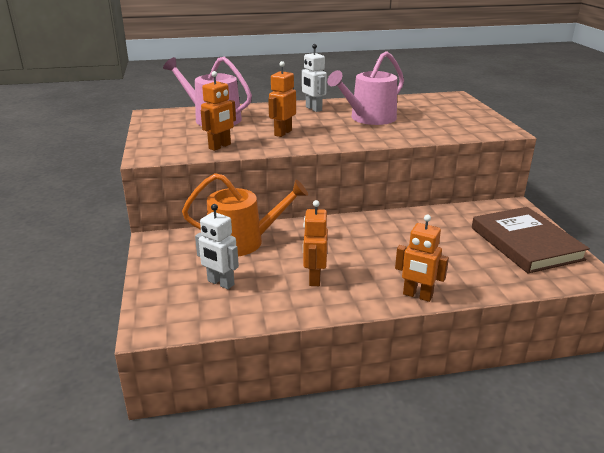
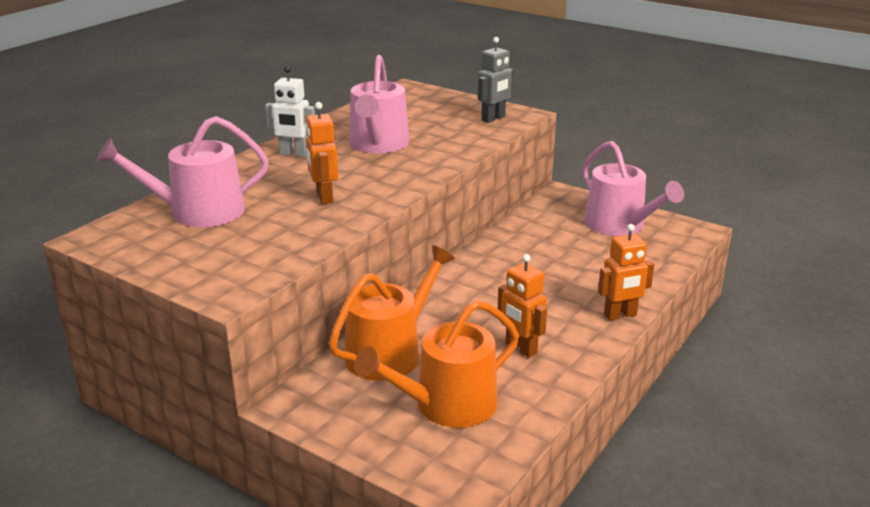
camera: 45 degrees left, 0 degrees up
white robot [195,204,239,289] -> orange watering can [354,300,519,428]
orange robot [201,71,236,151] -> none
brown book [472,207,590,274] -> pink watering can [582,141,684,236]
none -> grey robot [478,37,514,123]

